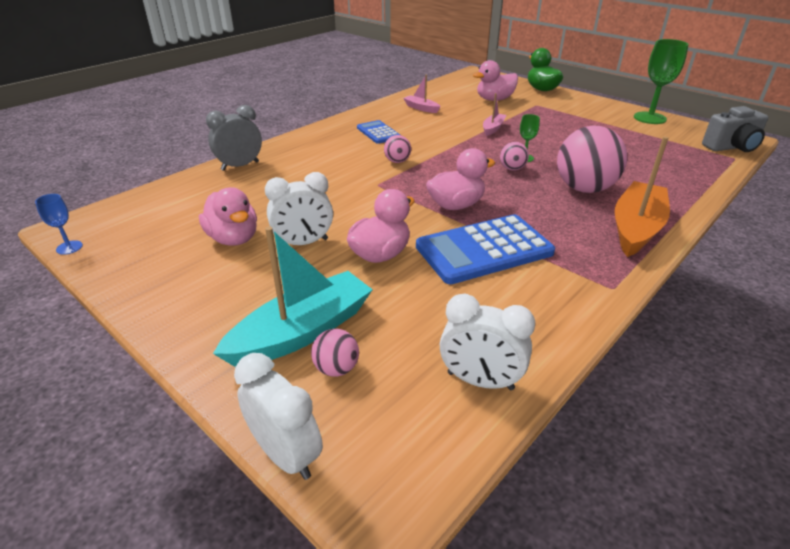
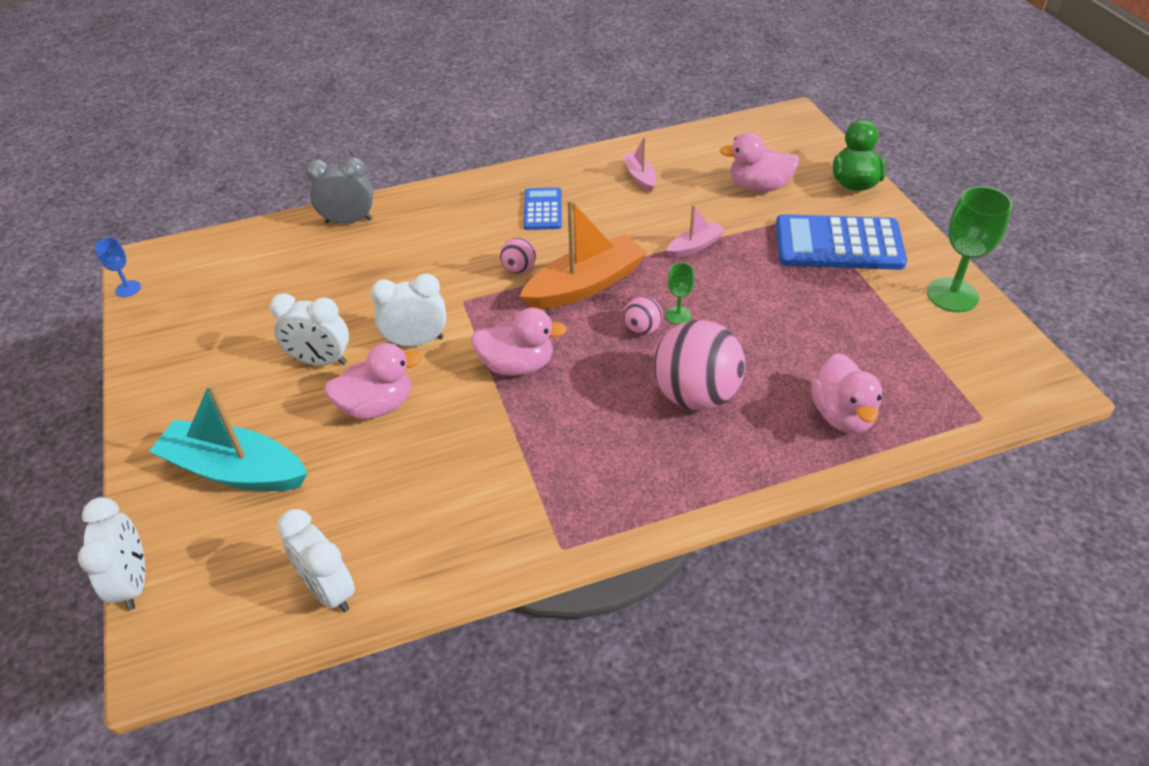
camera: 30 degrees right, 10 degrees up
pink duck [199,187,257,246] -> pink duck moved to [812,353,882,433]
turquoise boat [213,226,373,367] -> turquoise boat turned 150 degrees counterclockwise [149,384,308,491]
pink ball [311,329,359,377] -> none
blue calculator [416,214,555,284] -> blue calculator moved to [776,214,907,270]
orange boat [615,136,670,257] -> orange boat moved to [519,199,647,310]
grey camera [702,106,768,152] -> none
none -> white clock [370,273,446,346]

